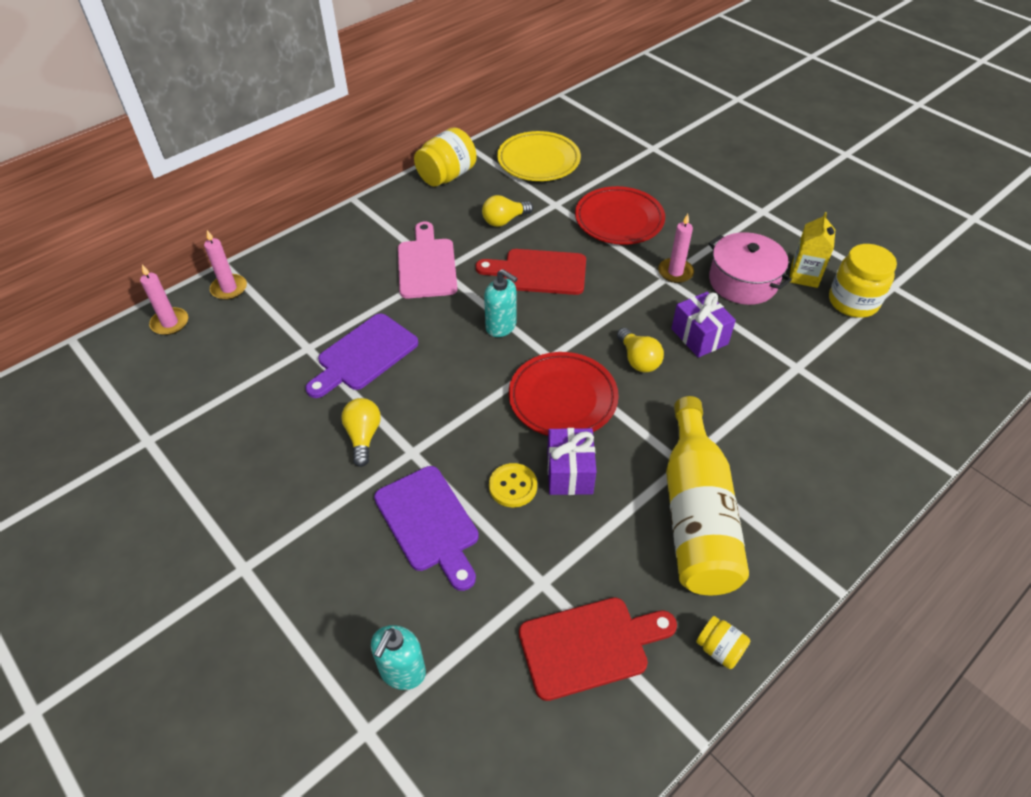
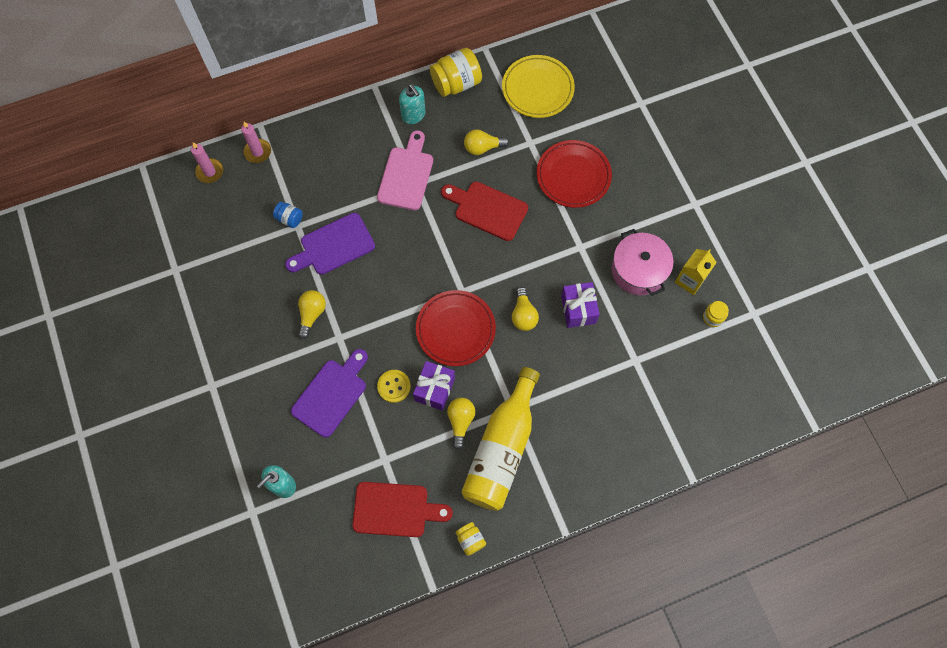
camera: 20 degrees right, 20 degrees up
purple cutting board [374,466,479,591] -> purple cutting board turned 135 degrees counterclockwise [291,349,368,437]
turquoise soap dispenser [484,269,518,337] -> turquoise soap dispenser moved to [399,84,426,124]
pink candle [658,214,694,283] -> none
yellow jar [829,244,897,318] -> yellow jar [703,301,729,327], size x0.52
none -> blue jar [273,202,303,228]
none -> yellow light bulb [447,398,475,450]

